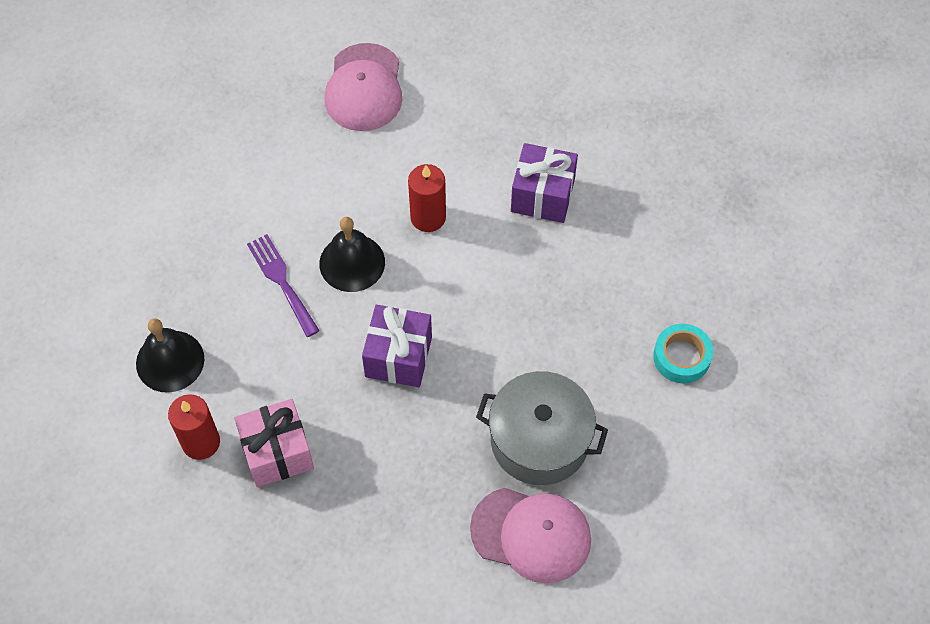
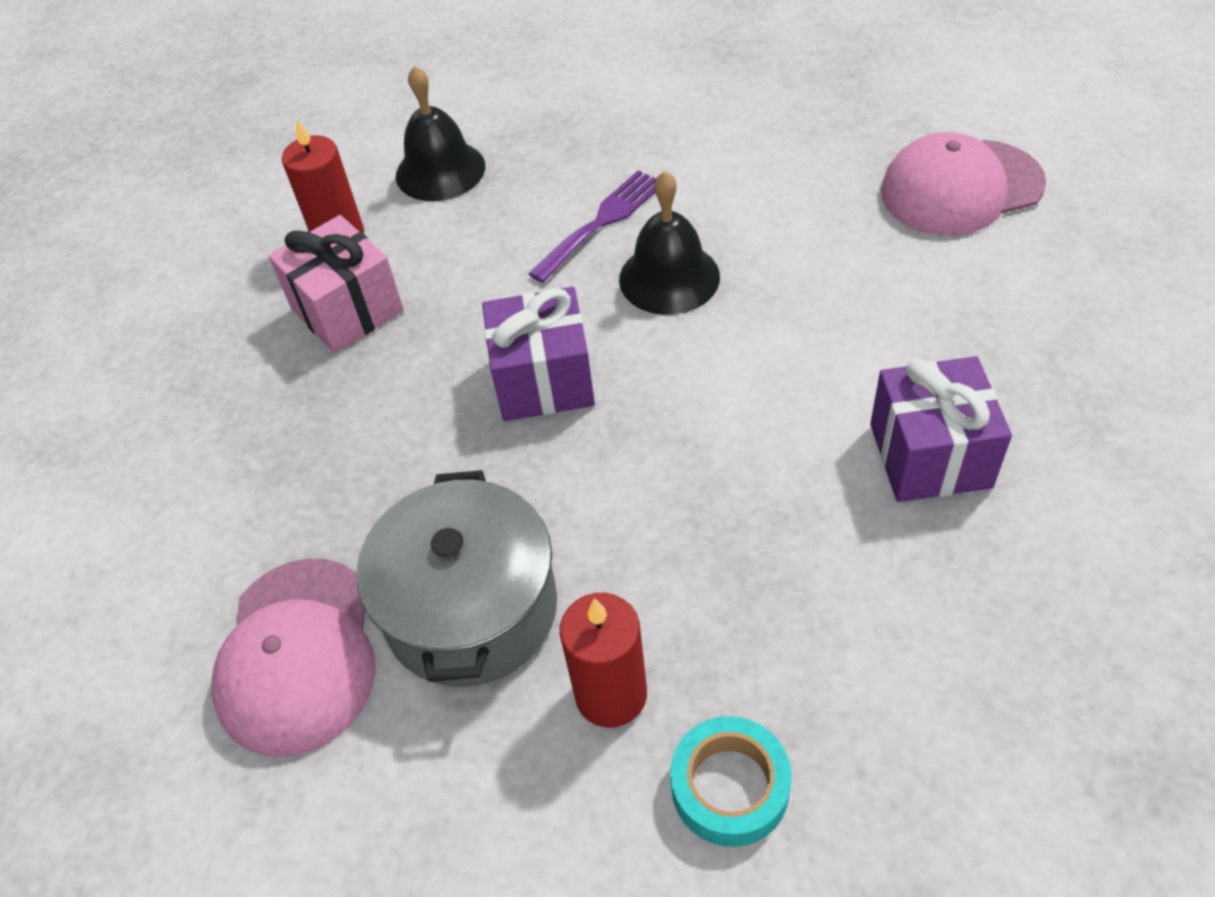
camera: 75 degrees right, 10 degrees down
red candle [408,164,446,232] -> red candle moved to [560,593,647,728]

